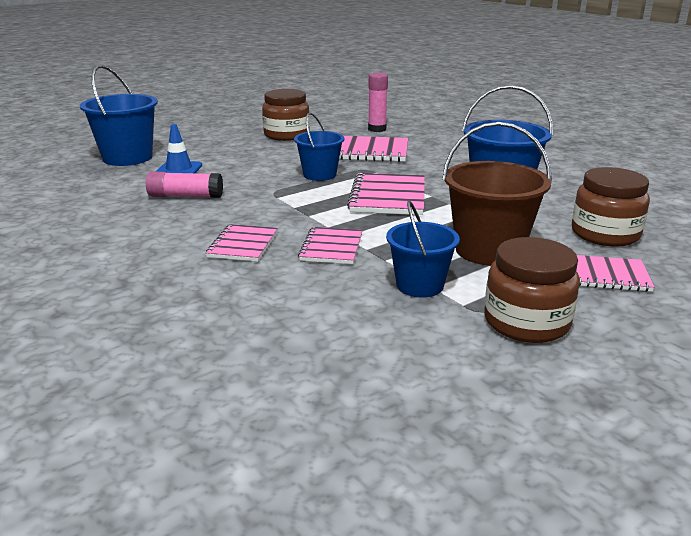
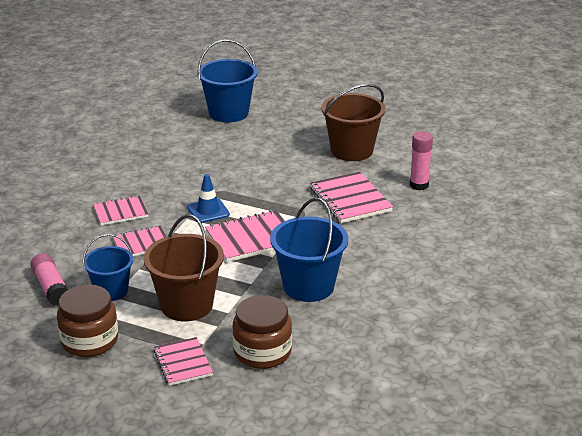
camera: 60 degrees right, 5 degrees up
pink glue stick [146,172,223,198] -> pink glue stick moved to [30,253,68,306]
blue traffic cone [155,124,202,173] -> blue traffic cone moved to [187,174,230,223]
brown jar [262,89,310,141] -> brown bucket [321,84,386,161]
blue bucket [294,112,345,181] -> none

